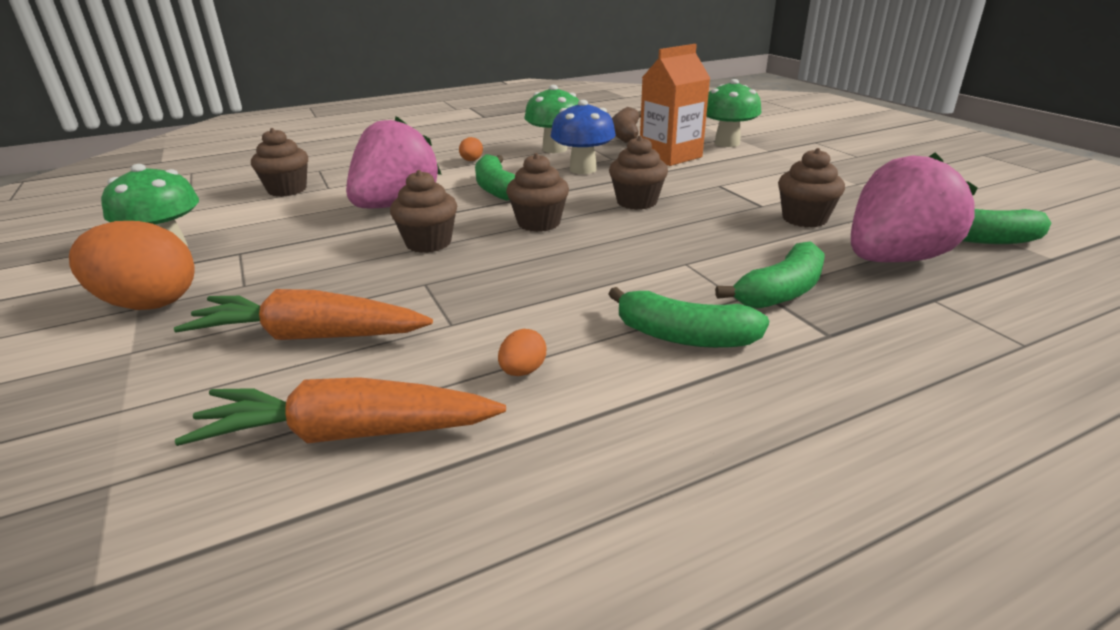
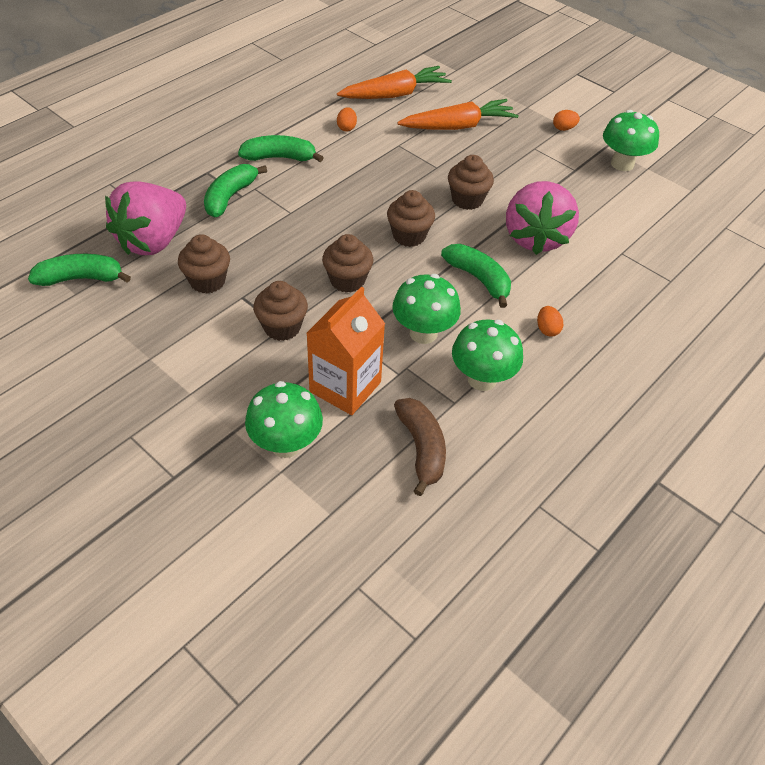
camera: 155 degrees right, 20 degrees up
orange egg [69,221,195,310] -> orange egg [553,110,580,131], size x0.42
brown cupcake [251,128,308,197] -> brown cupcake moved to [253,281,308,341]
blue mushroom [551,100,616,174] -> green mushroom [392,274,461,344]

